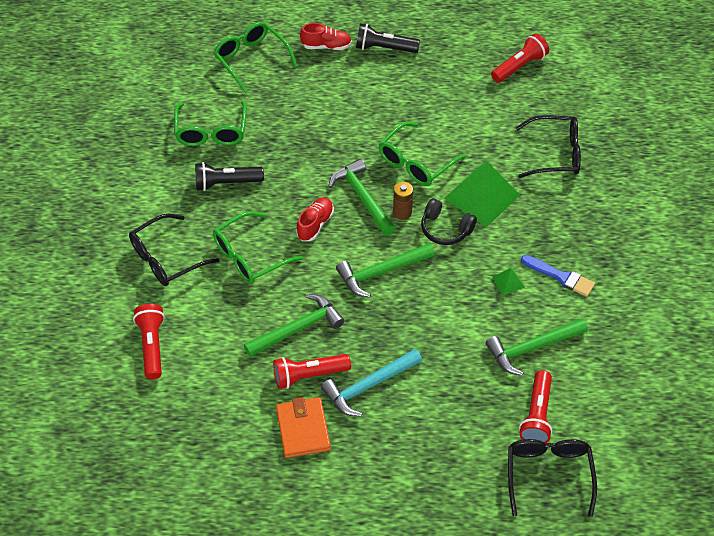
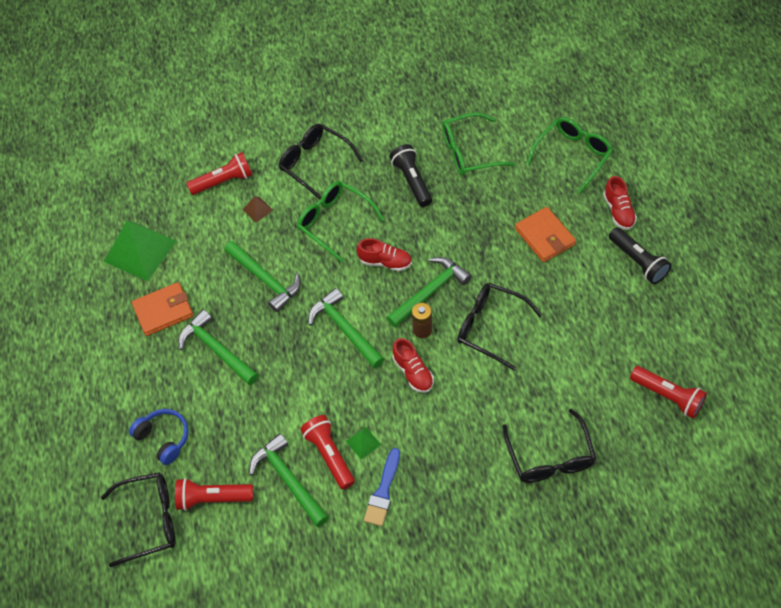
camera: 80 degrees right, 5 degrees up
red flashlight [273,354,351,389] -> red flashlight moved to [300,415,355,490]
turquoise hammer [321,349,422,417] -> green hammer [178,310,258,385]
black flashlight [356,24,420,53] -> black flashlight turned 150 degrees clockwise [609,227,671,284]
green glasses [379,122,466,186] -> black glasses [457,283,542,370]
black headphones [421,198,477,245] -> red shoe [393,338,434,393]
green pyramid [444,161,520,227] -> green pyramid moved to [104,221,176,281]
none -> blue headphones [129,409,188,465]
none -> brown pyramid [242,197,273,223]
none -> orange wallet [515,207,576,262]

